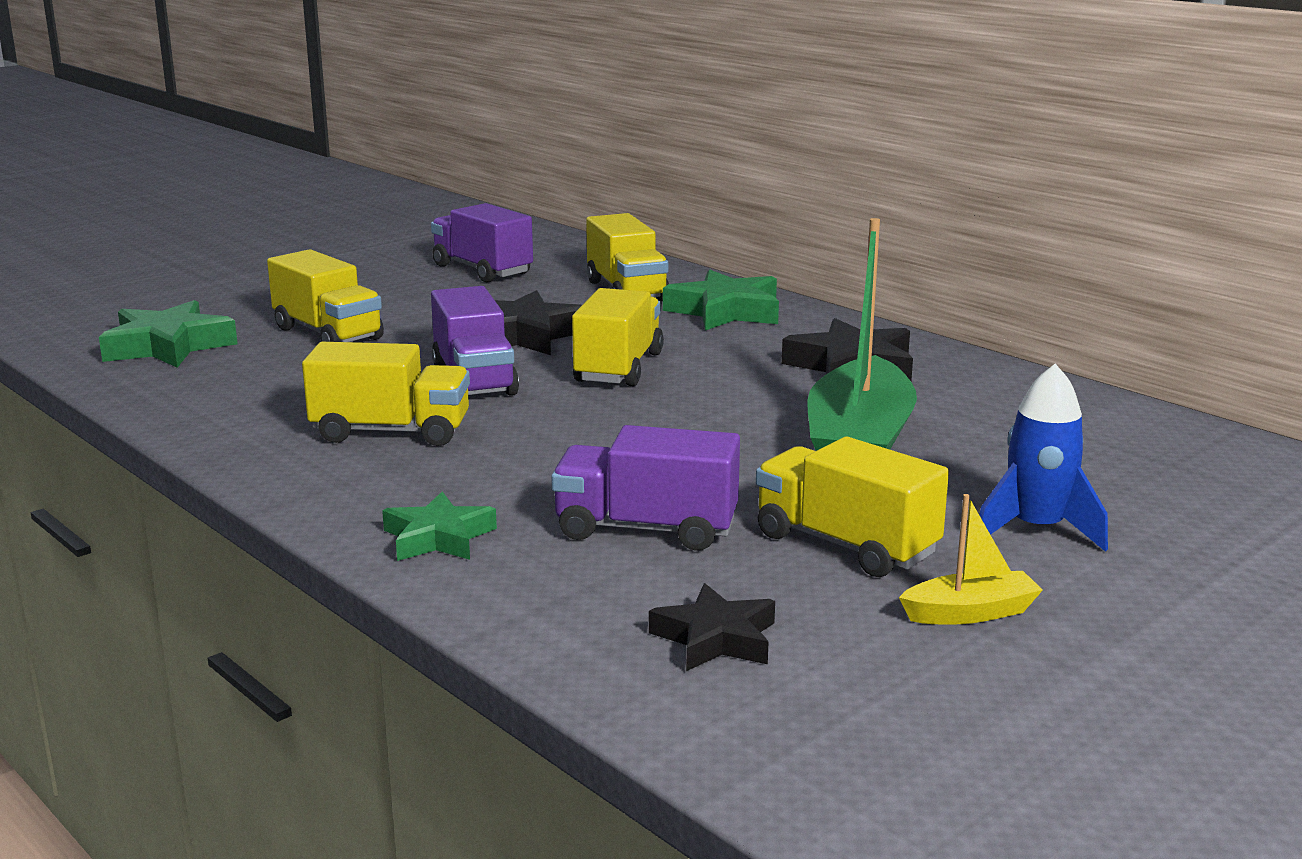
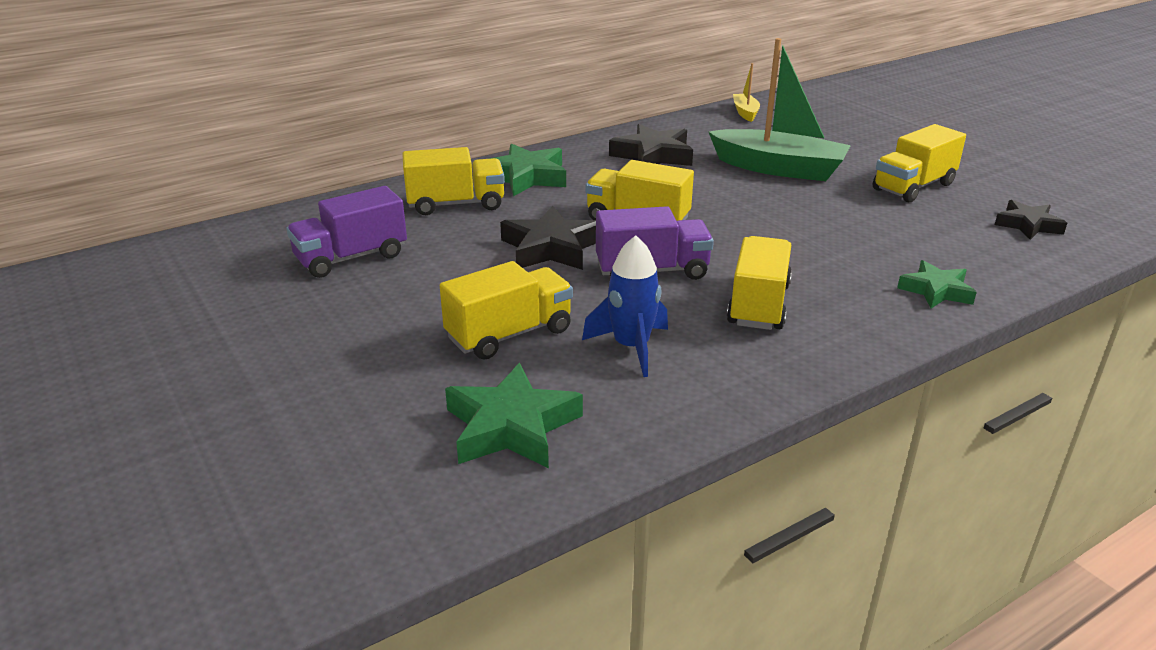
camera: 80 degrees left, 10 degrees up
purple truck [551,425,740,551] -> none
yellow boat [899,494,1043,625] -> yellow boat moved to [733,63,760,122]
blue rocket [979,363,1108,552] -> blue rocket moved to [582,235,668,377]

